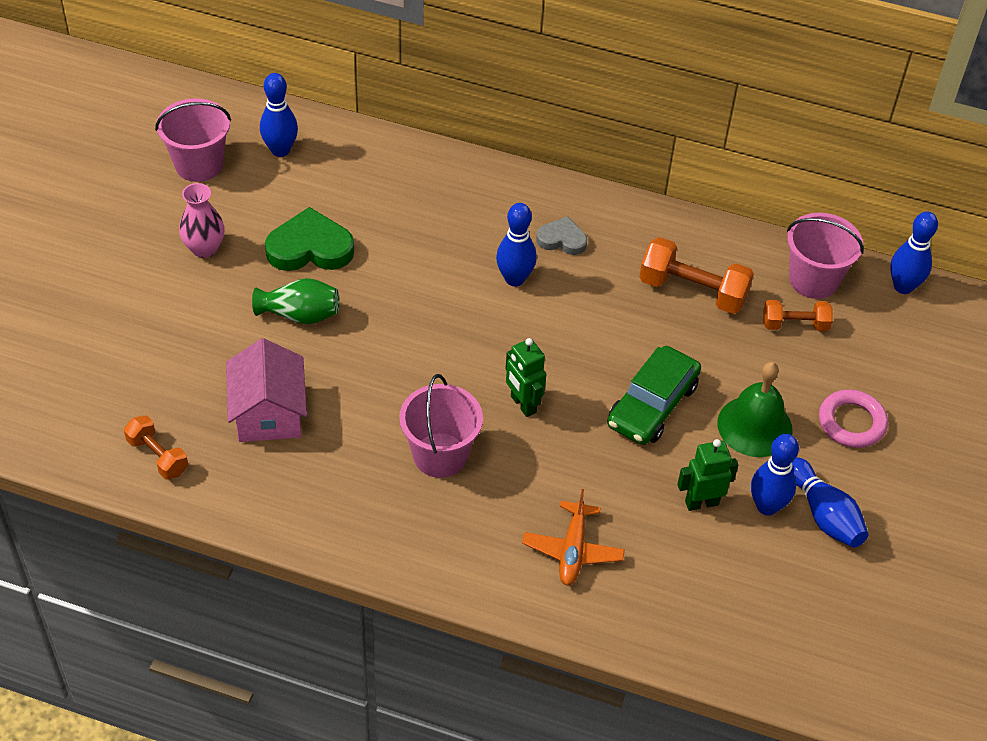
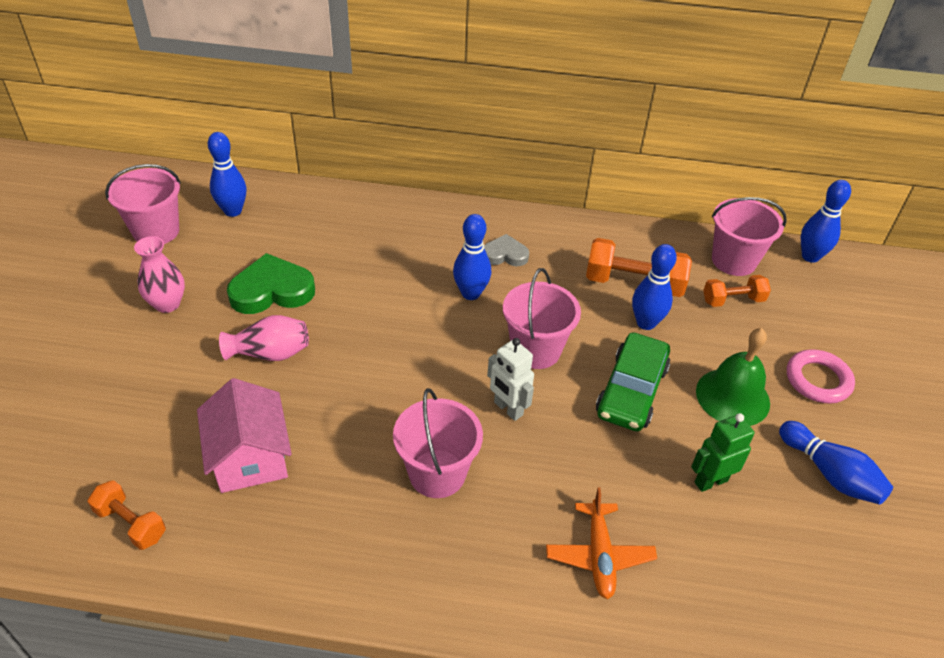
camera: 10 degrees left, 5 degrees down
green vase [252,278,340,324] -> pink vase [219,315,309,361]
green robot [505,338,546,417] -> white robot [487,338,534,421]
blue bowling pin [751,434,799,516] -> blue bowling pin moved to [632,244,677,330]
none -> pink bucket [503,268,581,369]

